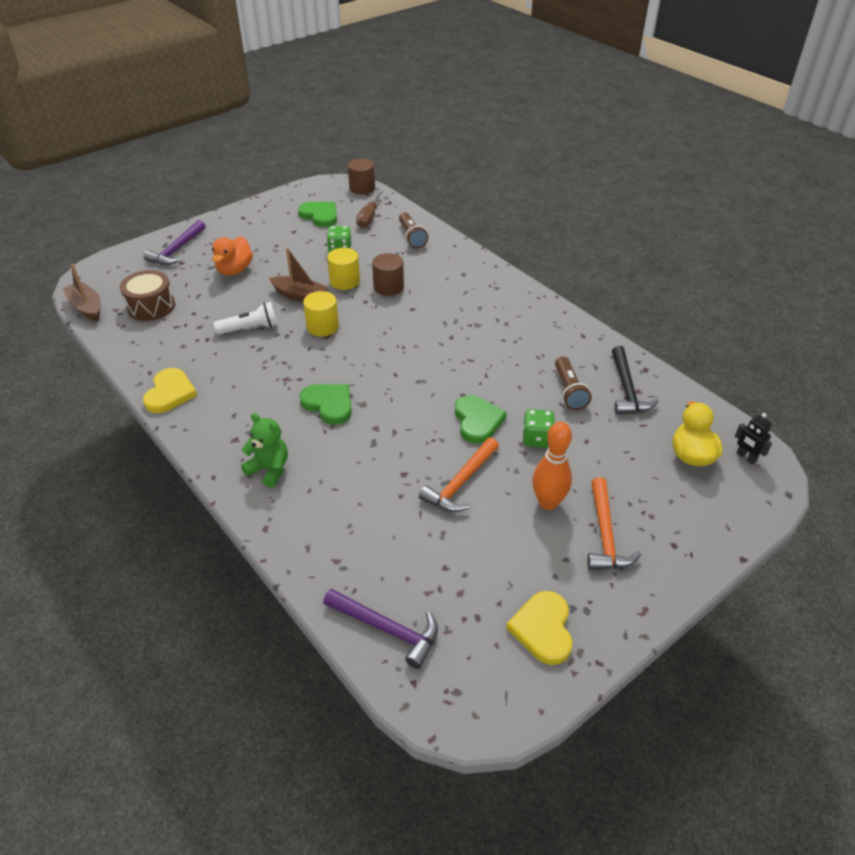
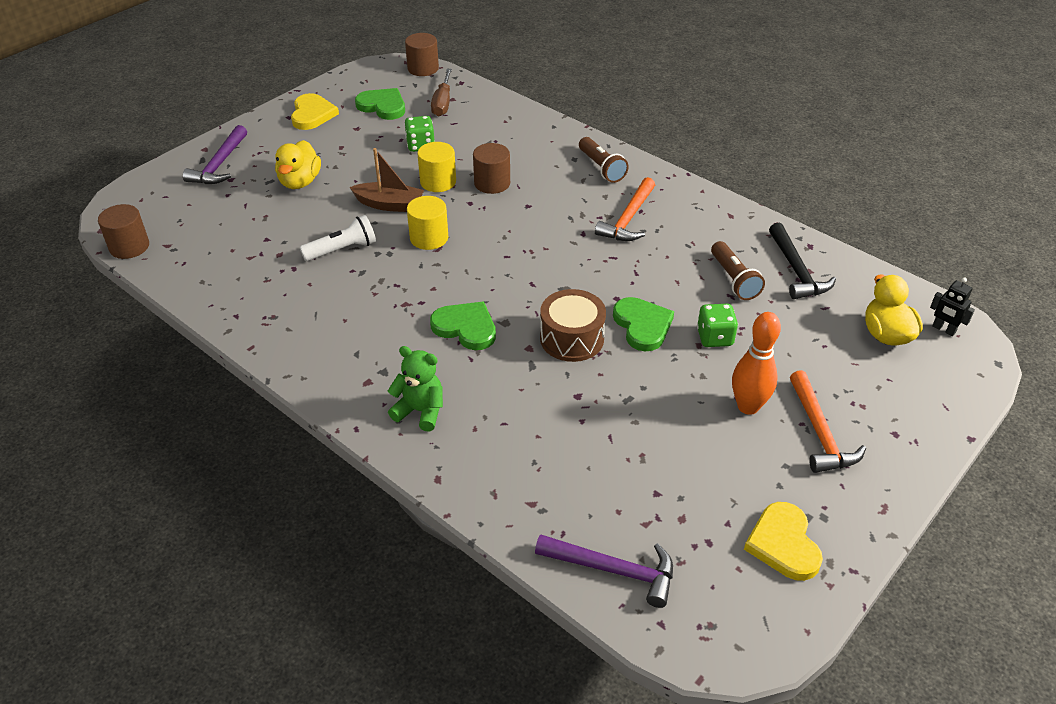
camera: 10 degrees left, 0 degrees up
brown boat [63,264,101,321] -> brown cylinder [98,204,149,259]
brown drum [120,270,175,321] -> brown drum moved to [540,289,606,362]
yellow heart [143,368,197,413] -> yellow heart moved to [291,93,339,130]
orange duck [212,236,253,276] -> yellow duck [275,140,321,189]
brown flashlight [399,212,428,249] -> brown flashlight moved to [579,137,629,183]
orange hammer [419,437,499,512] -> orange hammer moved to [595,177,655,241]

